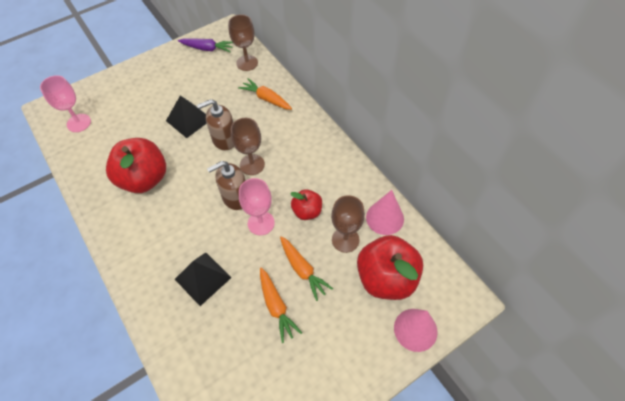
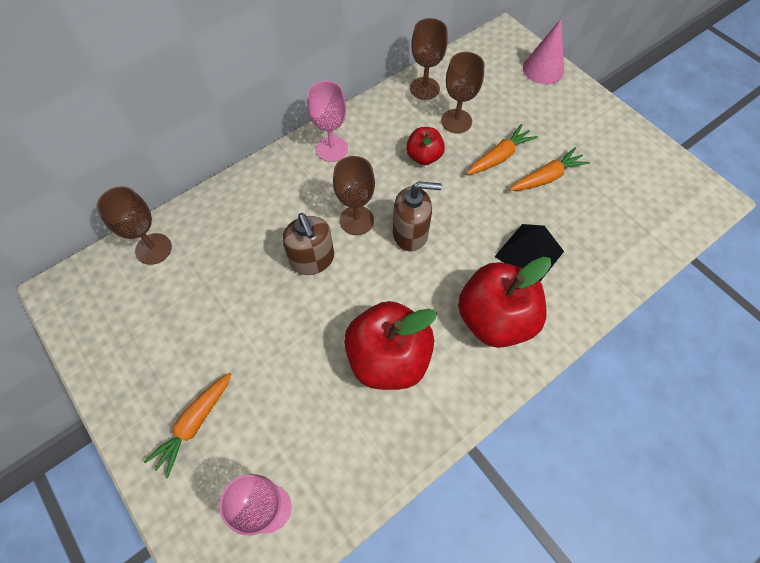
camera: 95 degrees left, 5 degrees up
black pyramid [166,96,207,138] -> none
purple carrot [178,38,233,53] -> none
brown soap dispenser [207,161,246,210] -> brown soap dispenser turned 60 degrees counterclockwise [393,181,442,251]
orange carrot [238,78,292,110] -> orange carrot moved to [144,372,231,478]
pink goblet [239,178,275,235] -> pink goblet moved to [307,81,348,162]
red apple [357,235,423,300] -> red apple moved to [458,257,551,348]
pink cone [366,190,404,235] -> brown goblet [410,18,448,100]

